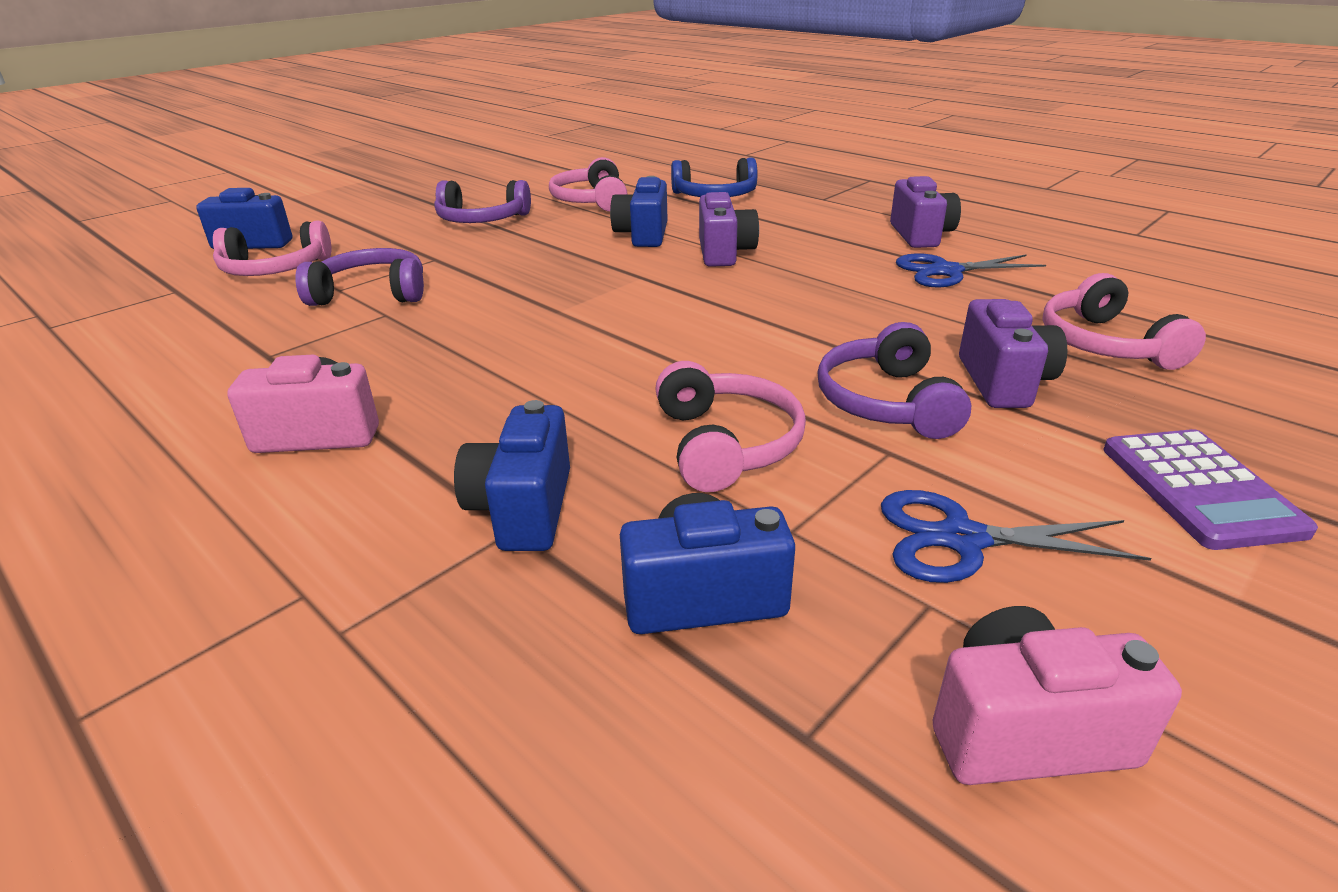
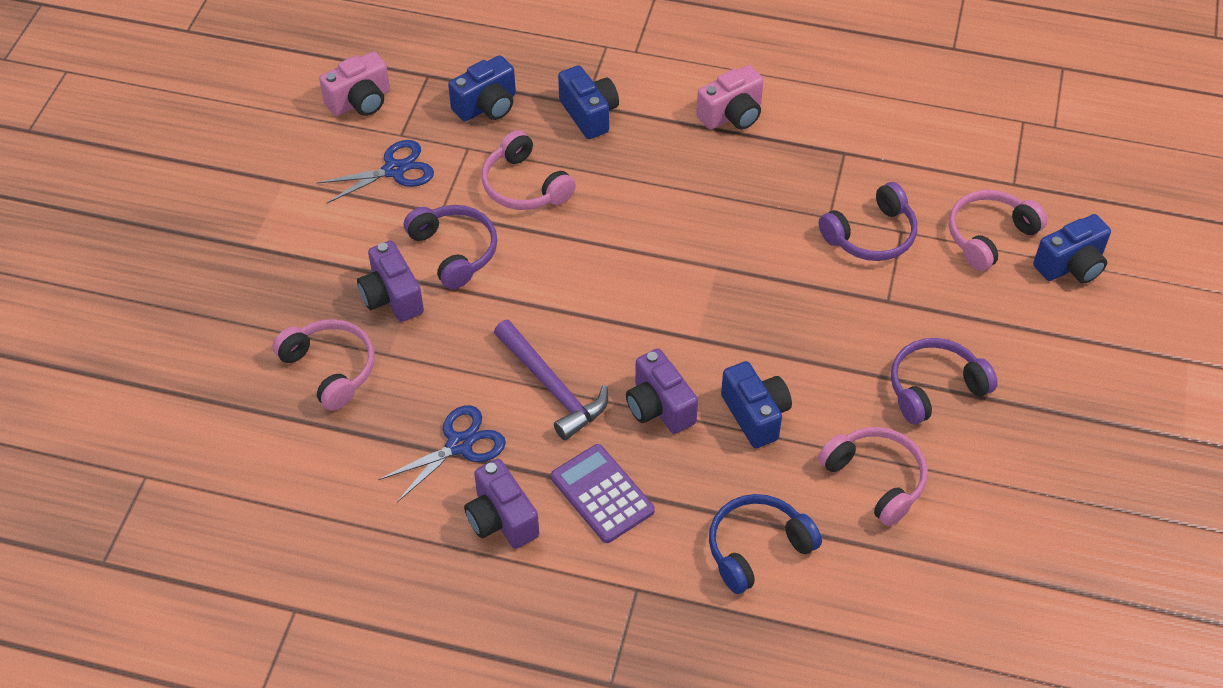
camera: 150 degrees right, 20 degrees up
purple calculator [1103,429,1318,550] -> purple calculator moved to [551,444,655,543]
none -> purple hammer [494,320,608,440]

